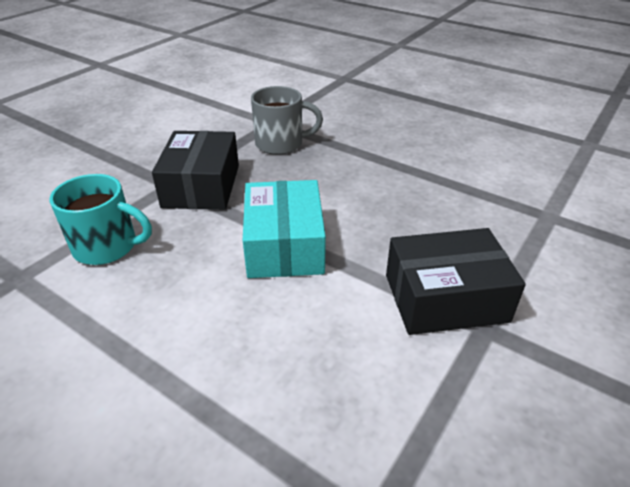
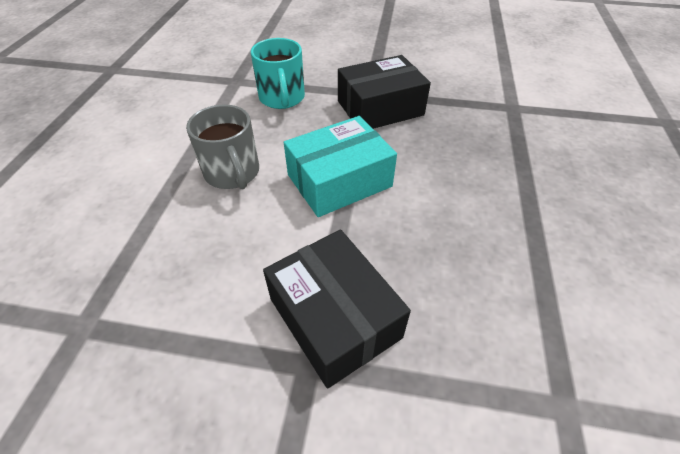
camera: 65 degrees right, 10 degrees up
grey mug [251,86,323,155] -> grey mug moved to [186,104,259,189]

